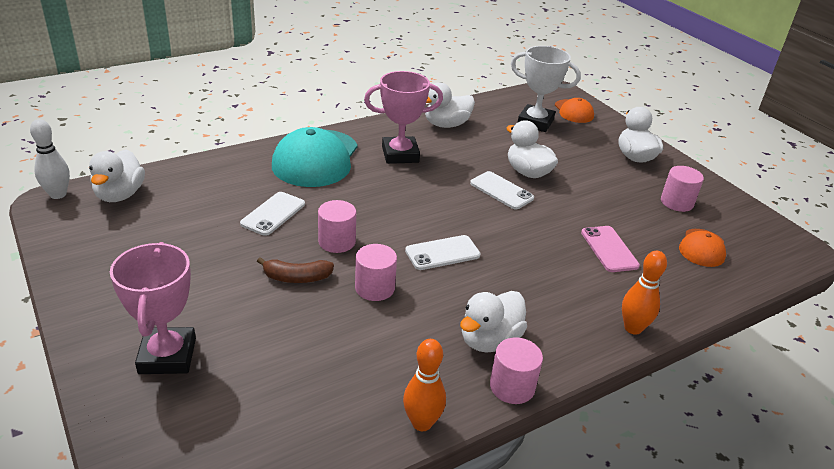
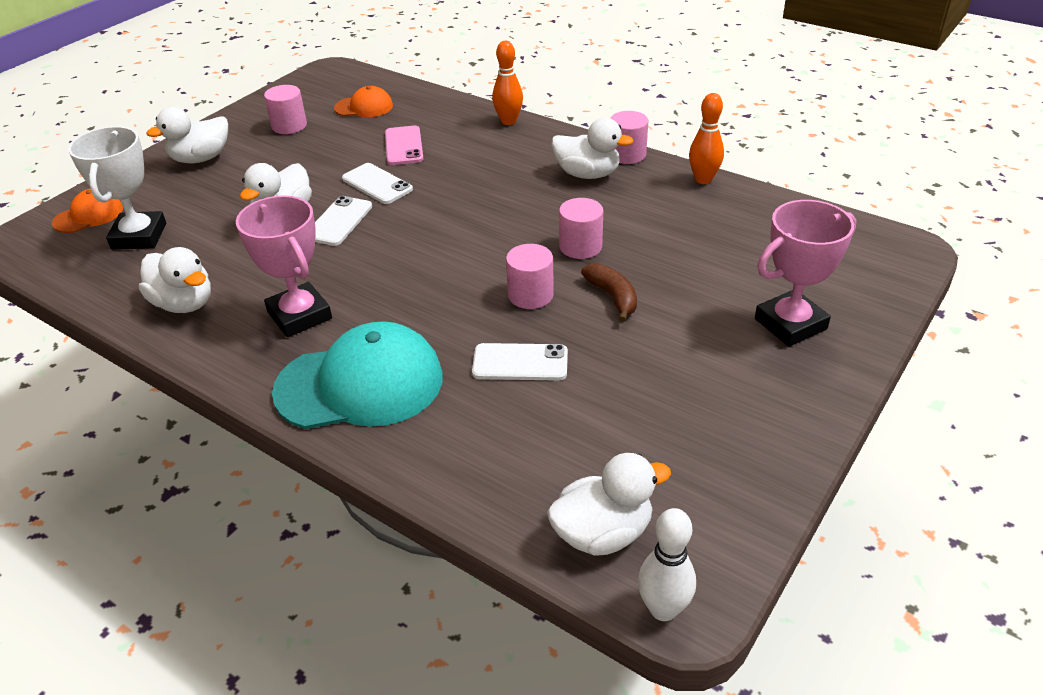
camera: 110 degrees left, 5 degrees up
white phone [405,235,481,270] -> white phone moved to [342,163,413,204]
pink phone [581,226,640,272] -> pink phone turned 60 degrees counterclockwise [385,126,423,165]

